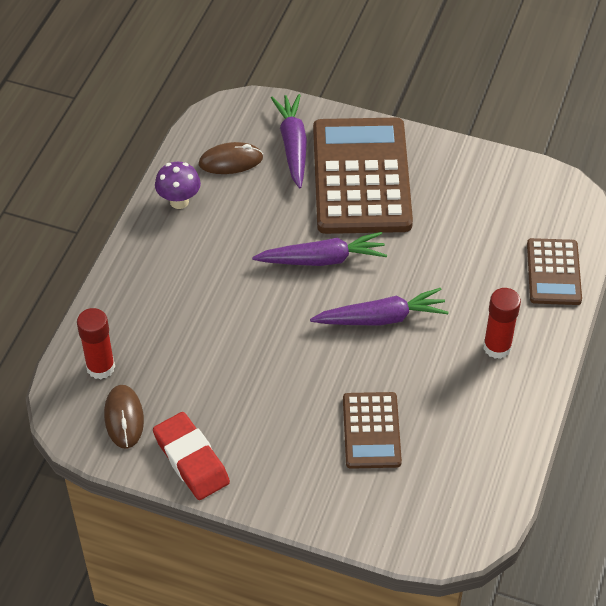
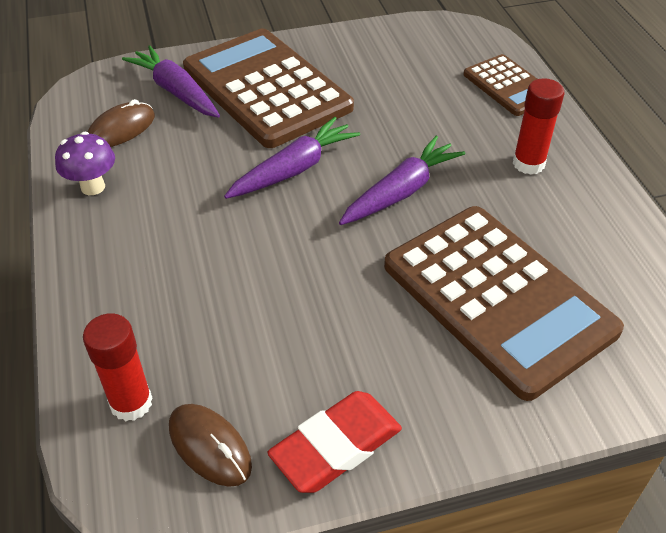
camera: 35 degrees left, 5 degrees down
red eraser [153,412,230,500] -> red eraser turned 60 degrees counterclockwise [267,391,402,493]
brown calculator [343,392,402,469] -> brown calculator [384,206,624,401], size x1.93

